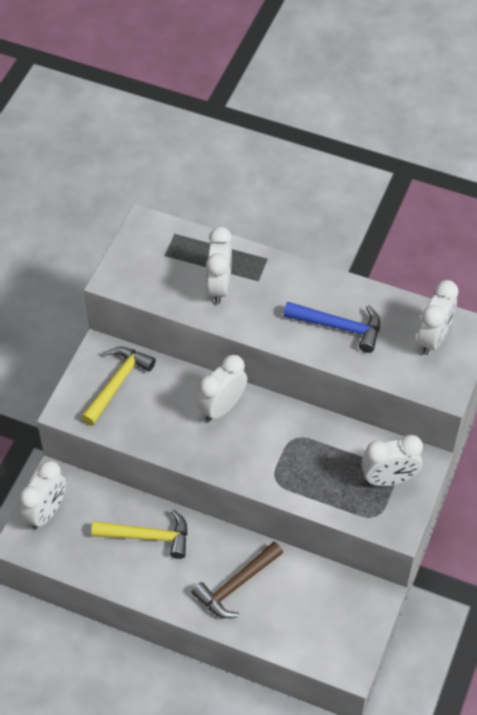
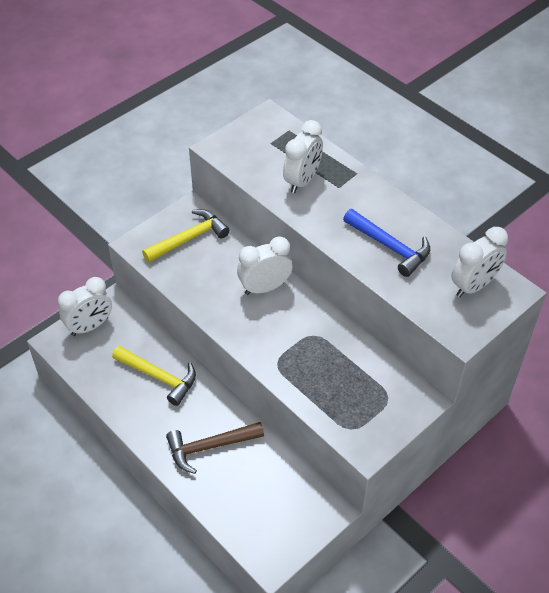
camera: 25 degrees right, 5 degrees down
white clock [361,435,423,486] -> none

